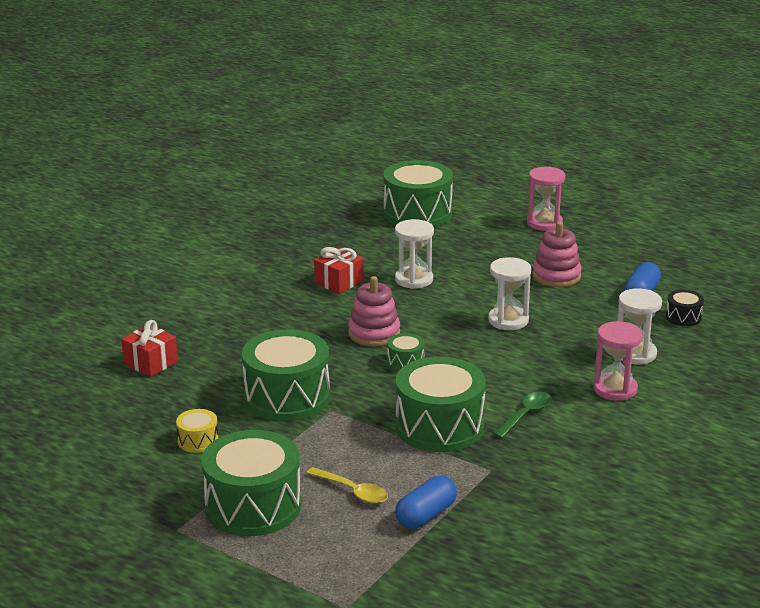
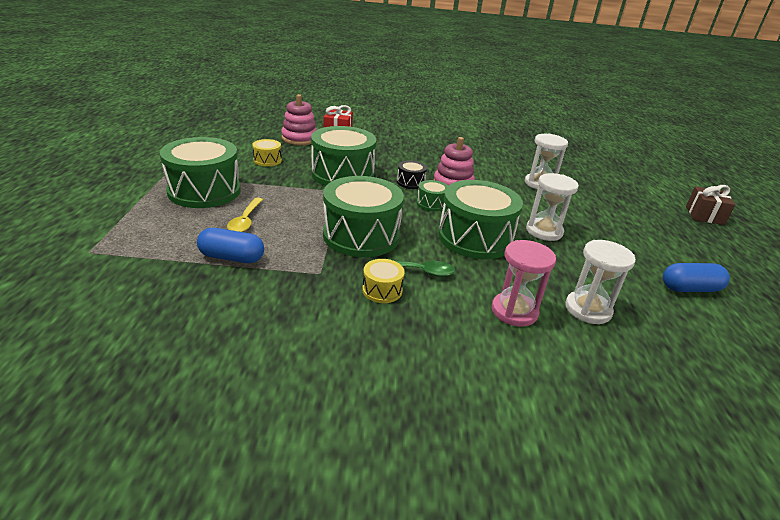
camera: 55 degrees right, 5 degrees up
red gift [314,247,364,294] -> none
green drum [383,160,453,227] -> green drum moved to [438,180,523,259]
pink hourglass [527,166,565,231] -> brown gift [686,185,736,225]
pink stacking toy [532,222,582,287] -> pink stacking toy moved to [281,94,317,145]
black drum [666,290,704,326] -> black drum moved to [397,161,427,189]
none -> yellow drum [362,259,405,303]

